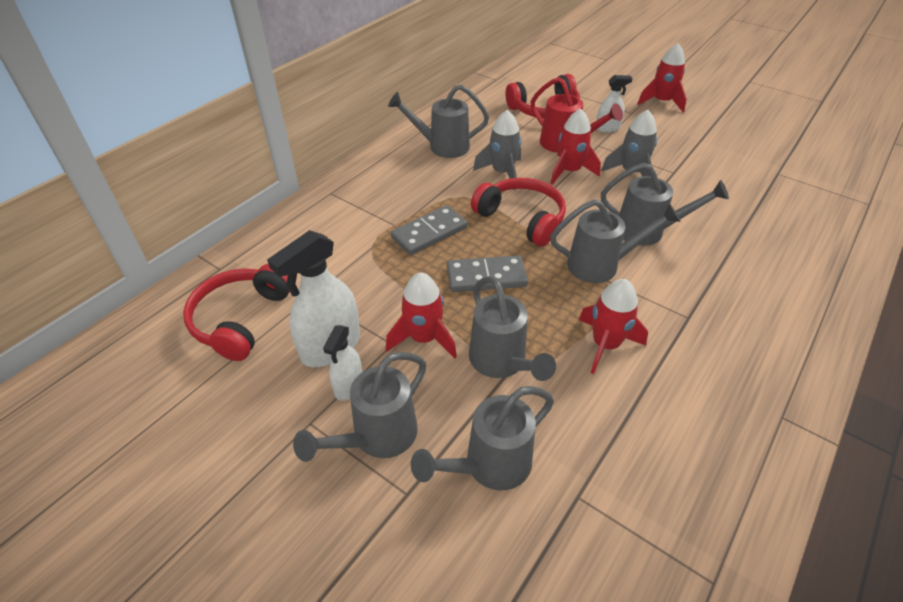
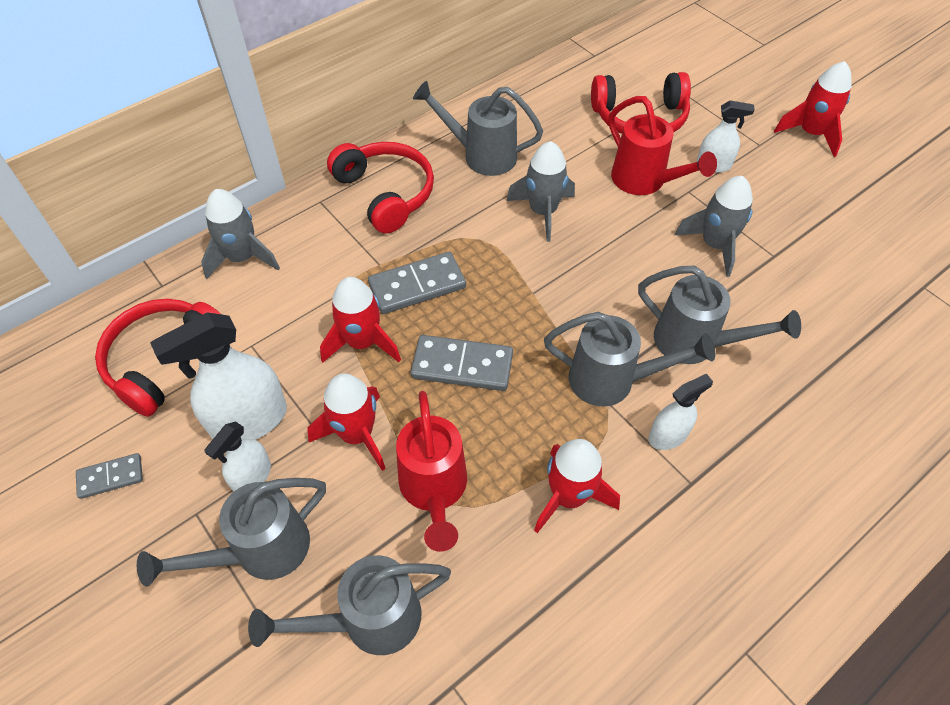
camera: 15 degrees right, 10 degrees up
grey watering can [469,276,556,381] -> red watering can [396,391,467,552]
red headphones [471,178,566,247] -> red headphones moved to [327,142,434,234]
red rocket [550,108,601,185] -> red rocket moved to [320,277,401,363]
none -> grey domino [76,453,143,499]
none -> grey rocket [201,189,280,279]
none -> white spray bottle [648,374,713,450]

